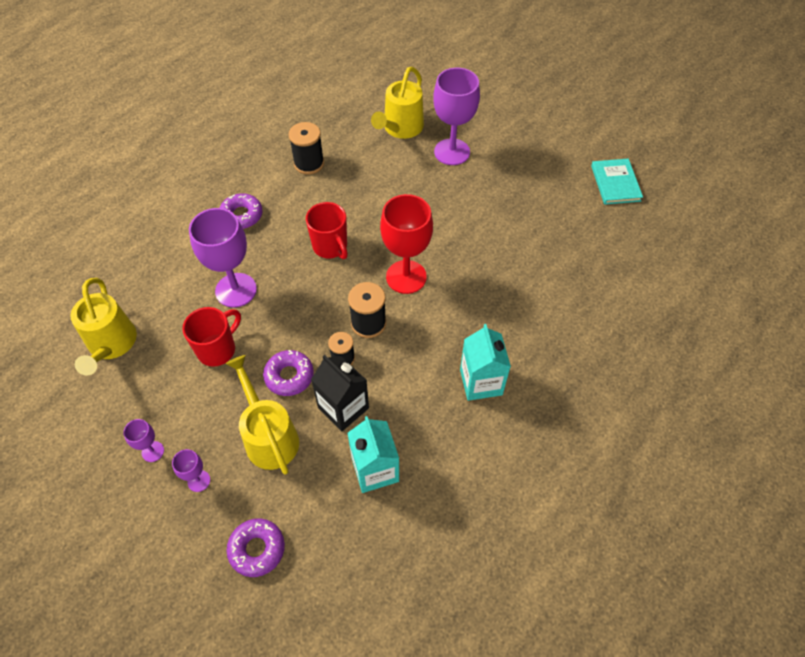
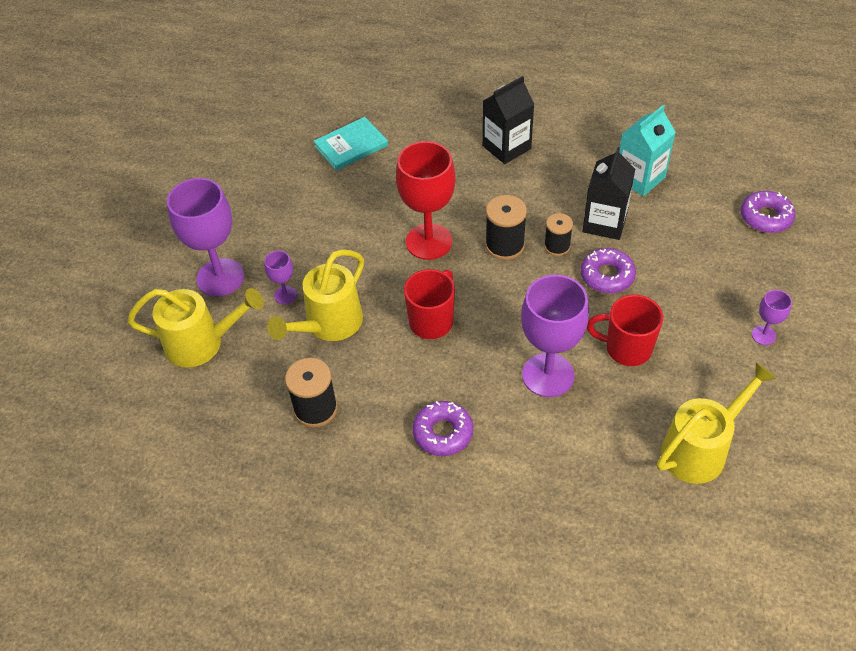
camera: 115 degrees left, 5 degrees down
purple goblet [172,449,210,492] -> purple goblet moved to [264,251,297,304]
yellow watering can [225,355,299,475] -> yellow watering can moved to [267,249,364,341]
turquoise carton [460,324,511,401] -> black carton [482,76,534,164]
turquoise book [591,159,643,205] -> turquoise book moved to [313,117,388,171]

